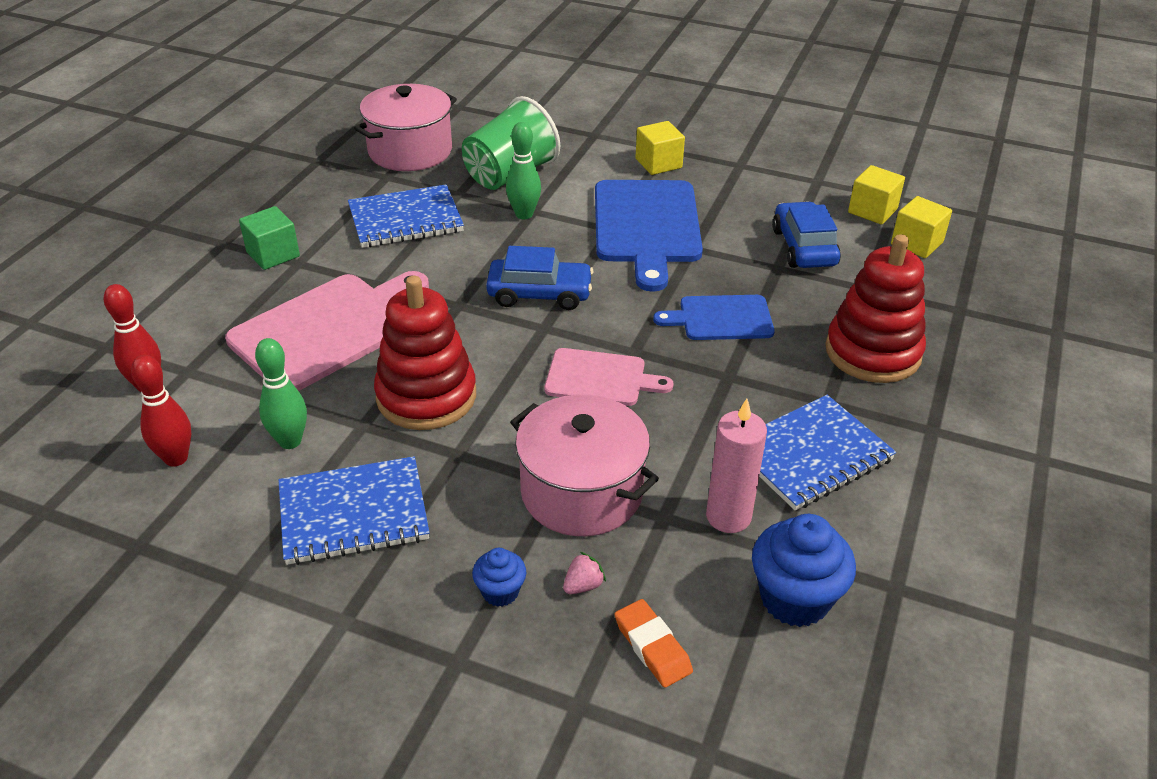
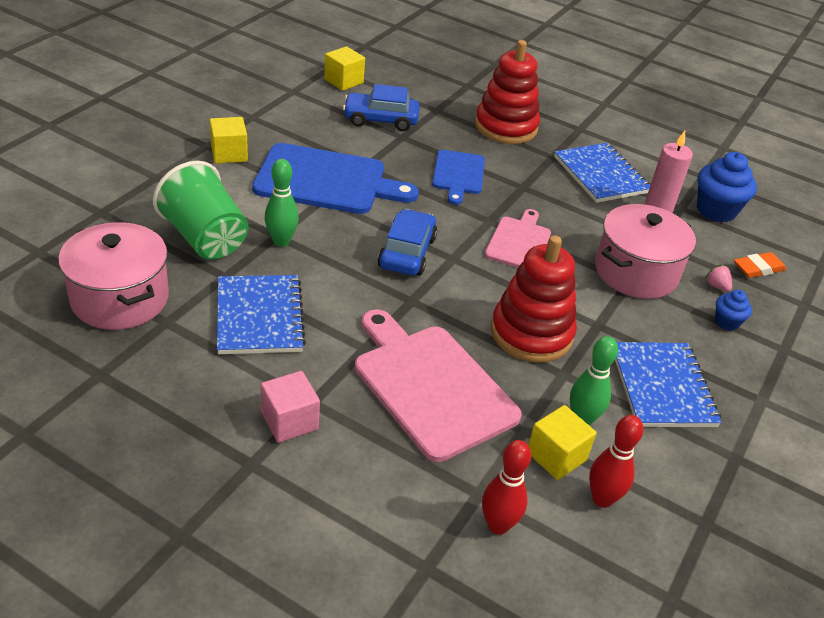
camera: 85 degrees left, 0 degrees up
green cube [239,206,300,270] -> pink cube [261,371,320,443]
yellow cube [891,196,952,258] -> yellow cube moved to [528,405,597,480]

